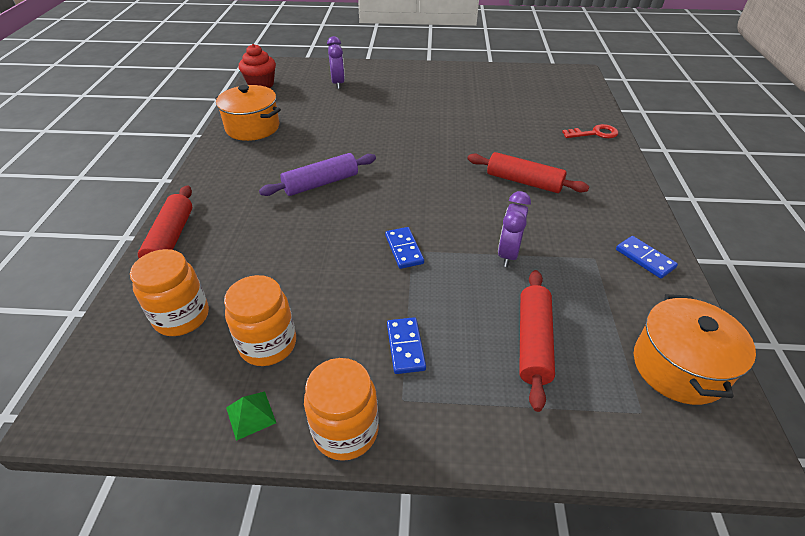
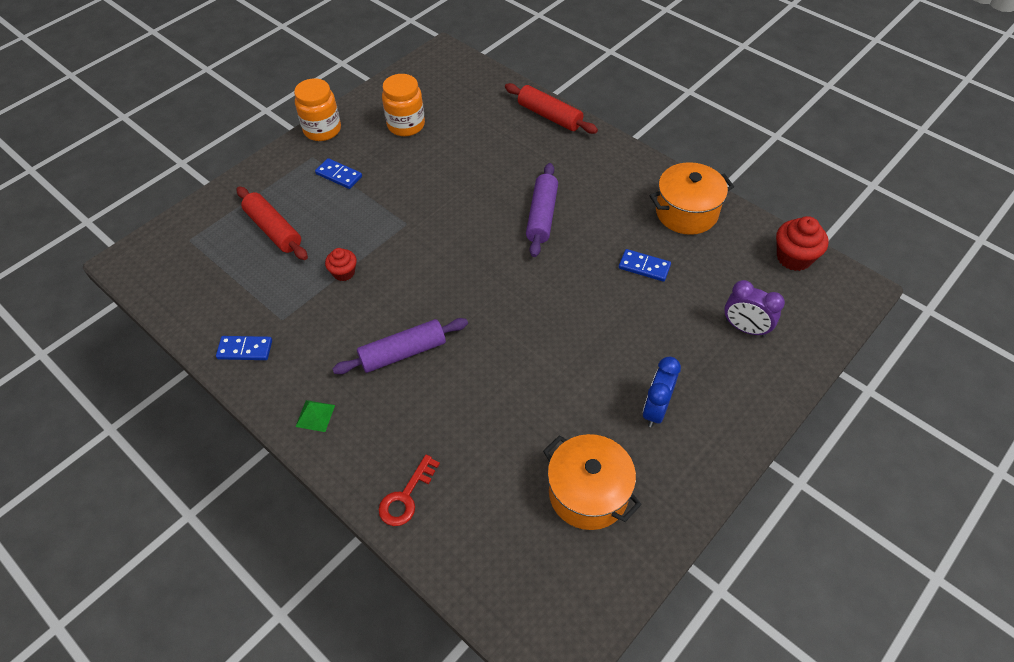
camera: 130 degrees right, 10 degrees up
orange jar [130,249,209,336] -> none
green pyramid [226,391,276,441] -> green pyramid moved to [295,400,335,432]
blue domino [385,227,424,269] -> blue domino moved to [619,249,671,282]
red rolling pin [467,152,589,193] -> purple rolling pin [332,318,468,374]
purple clock [498,191,531,267] -> red cupcake [325,248,357,281]
orange pot [634,294,756,405] -> orange pot moved to [543,434,642,530]
none -> blue clock [643,357,681,427]

